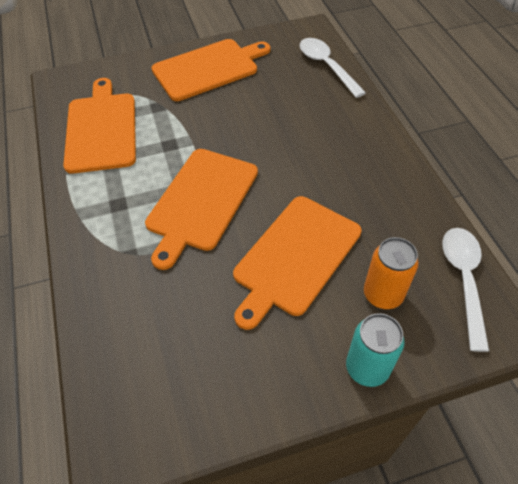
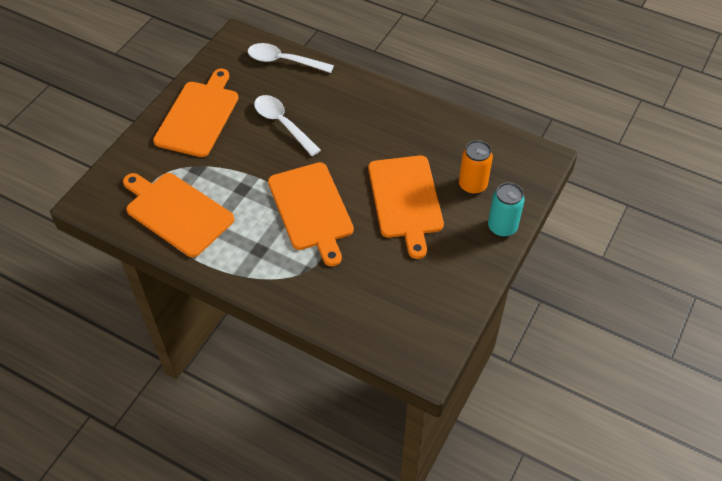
camera: 45 degrees left, 0 degrees up
white spoon [442,228,489,352] -> white spoon moved to [254,95,321,156]

